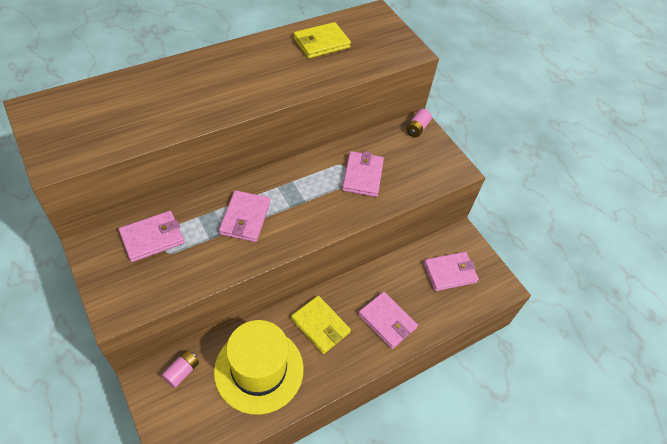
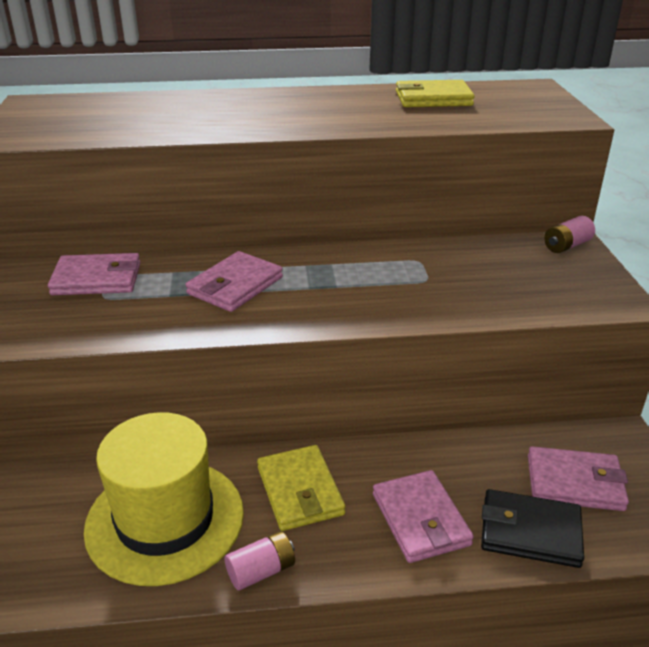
camera: 30 degrees right, 20 degrees down
pink battery [161,350,199,388] -> pink battery moved to [225,531,295,591]
pink wallet [342,151,384,197] -> none
none -> black wallet [481,489,584,568]

